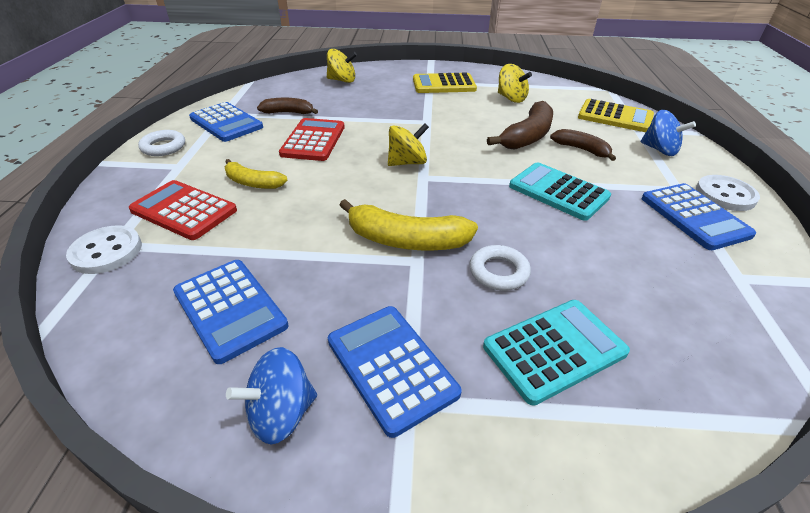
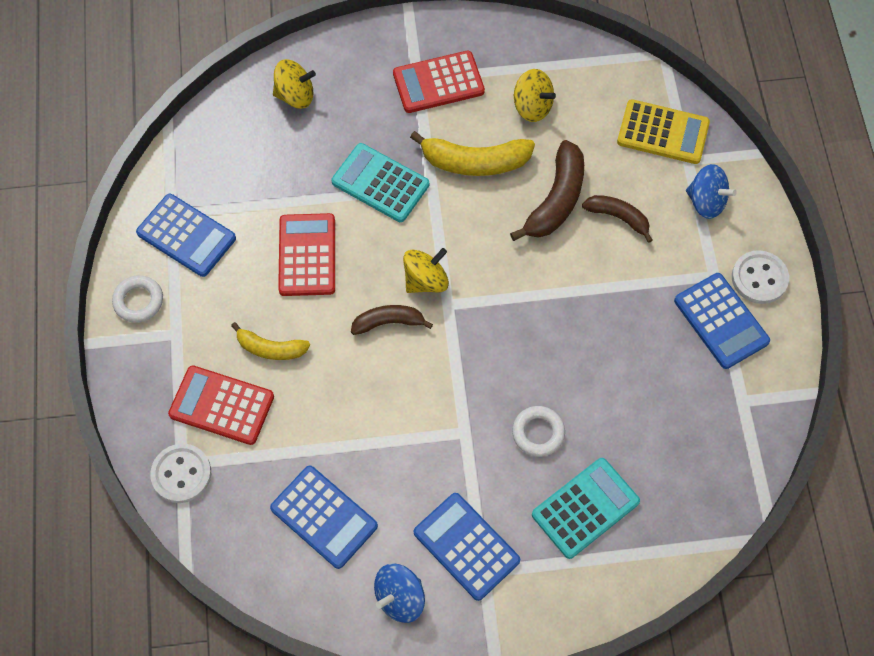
camera: 10 degrees left, 25 degrees up
brown banana [257,98,318,114] -> brown banana moved to [351,305,433,335]
yellow banana [339,199,478,250] -> yellow banana moved to [410,131,535,176]
yellow calculator [413,72,477,93] -> red calculator [393,51,485,113]
turquoise calculator [509,162,611,221] -> turquoise calculator moved to [332,143,429,222]

